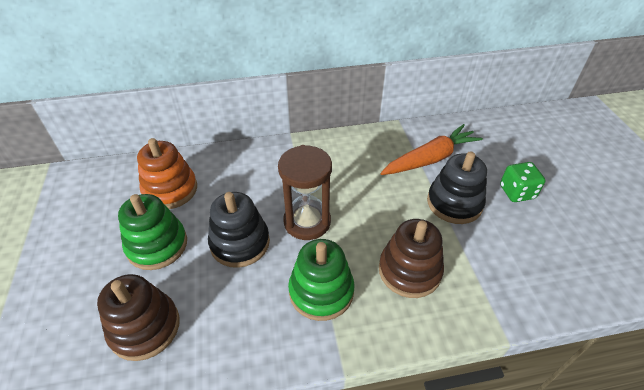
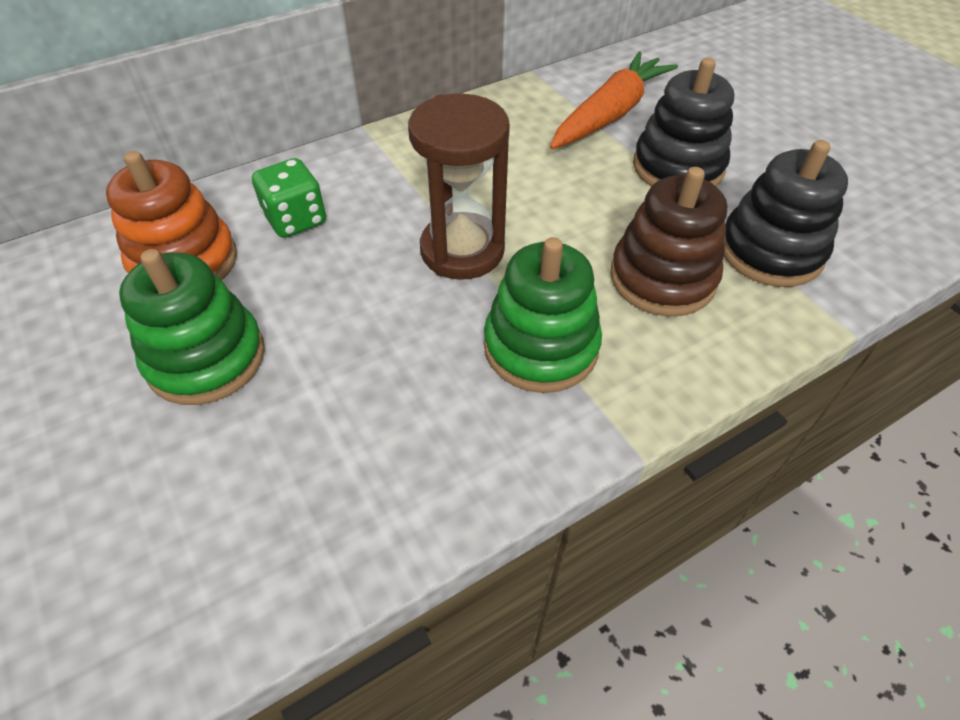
camera: 20 degrees left, 5 degrees up
brown stacking toy [97,274,180,361] -> none
black stacking toy [208,192,270,268] -> black stacking toy moved to [724,140,848,287]
green dice [500,162,546,202] -> green dice moved to [252,158,326,238]

